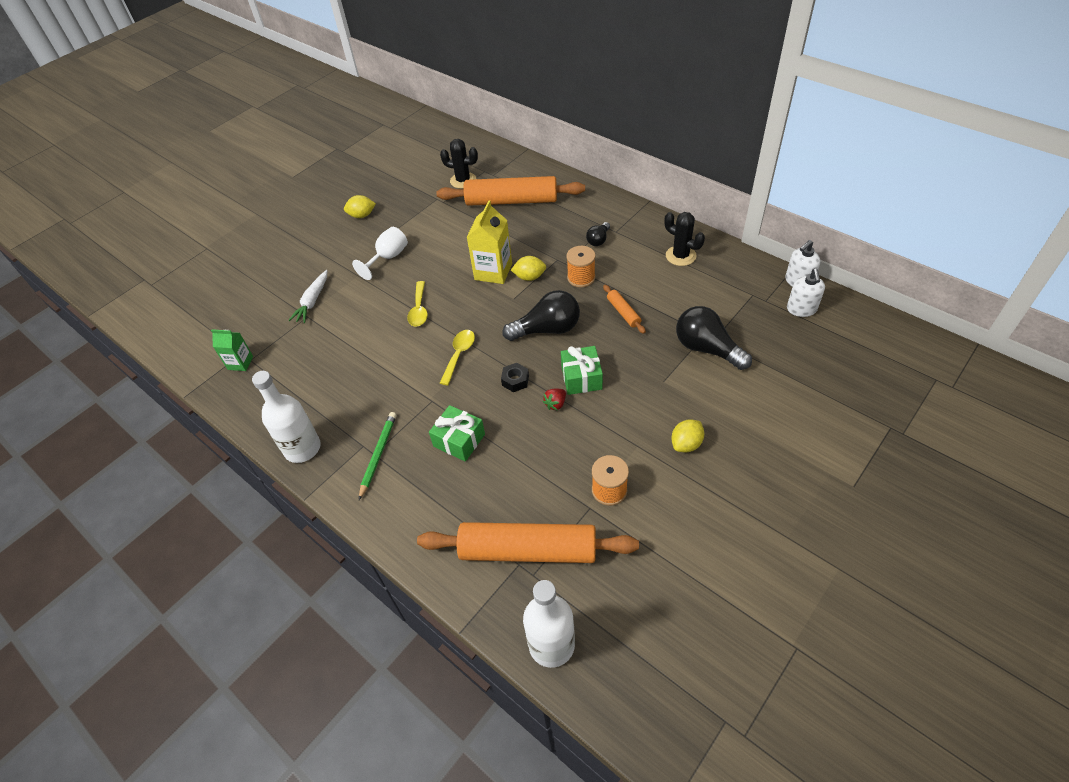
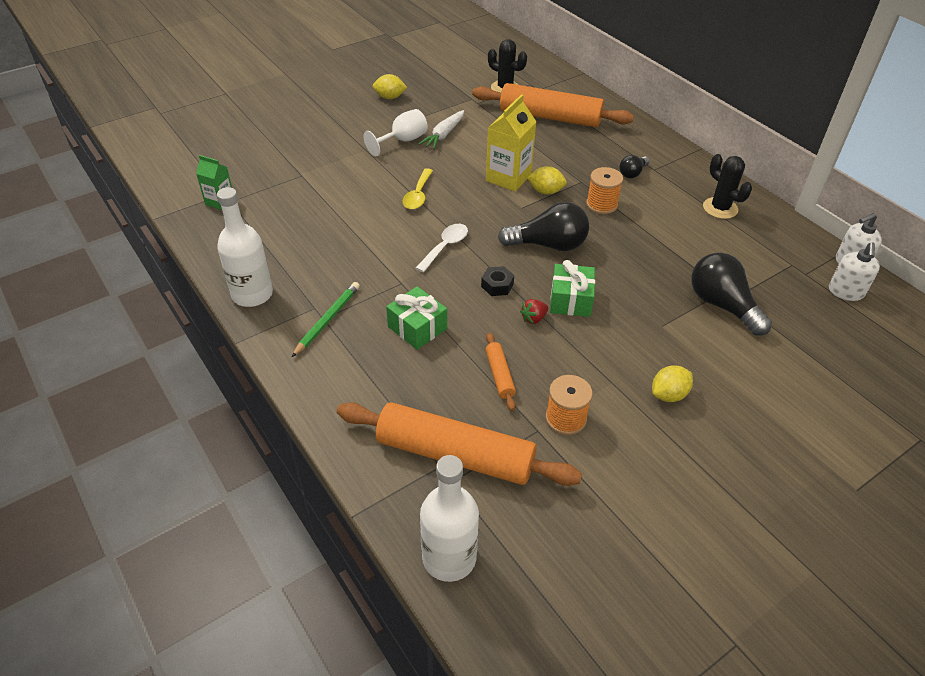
camera: 10 degrees right, 5 degrees down
white carrot [288,270,327,323] -> white carrot moved to [419,110,464,149]
yellow spoon [440,330,475,386] -> white spoon [416,224,468,273]
orange rolling pin [603,285,646,334] -> orange rolling pin moved to [485,333,516,411]

